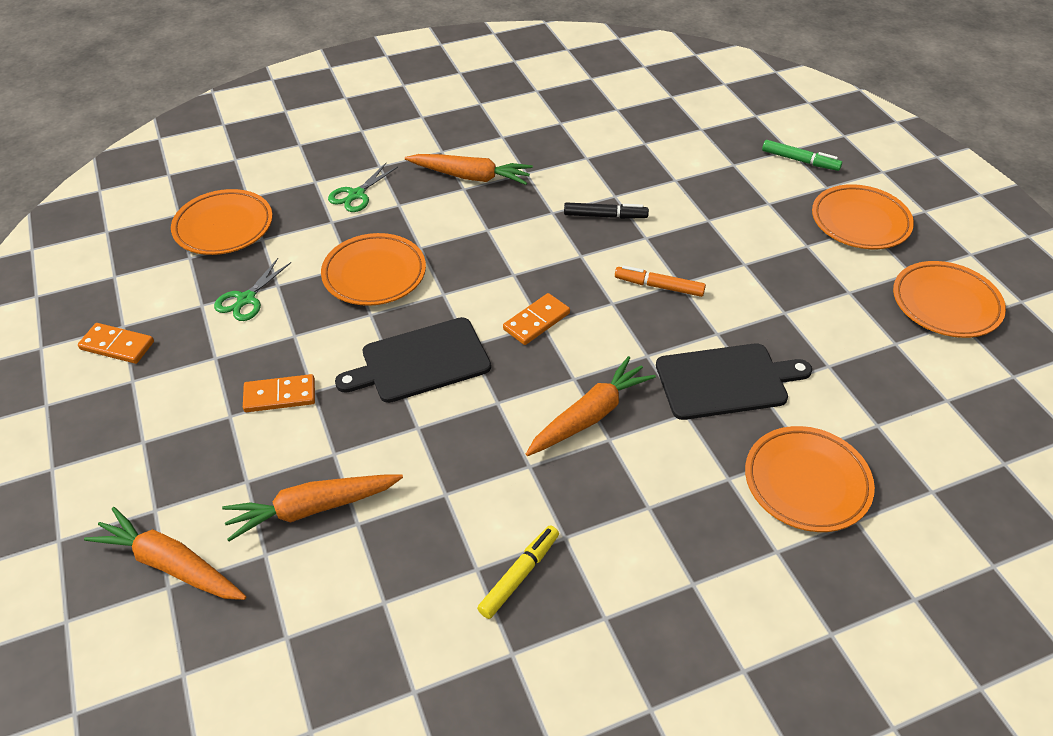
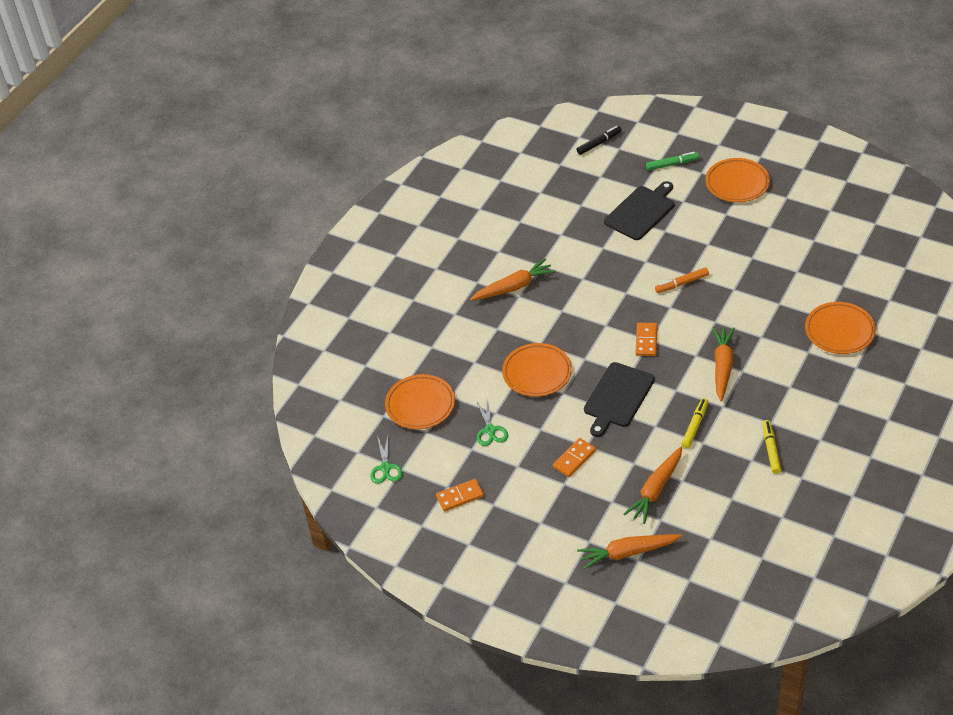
camera: 35 degrees left, 0 degrees up
green scissors [328,163,398,212] -> green scissors moved to [370,436,402,484]
black marker [564,202,649,219] -> black marker moved to [576,126,622,155]
black cutting board [656,343,812,420] -> black cutting board moved to [604,181,675,240]
orange plate [893,261,1006,338] -> none
none -> yellow marker [681,398,708,448]

